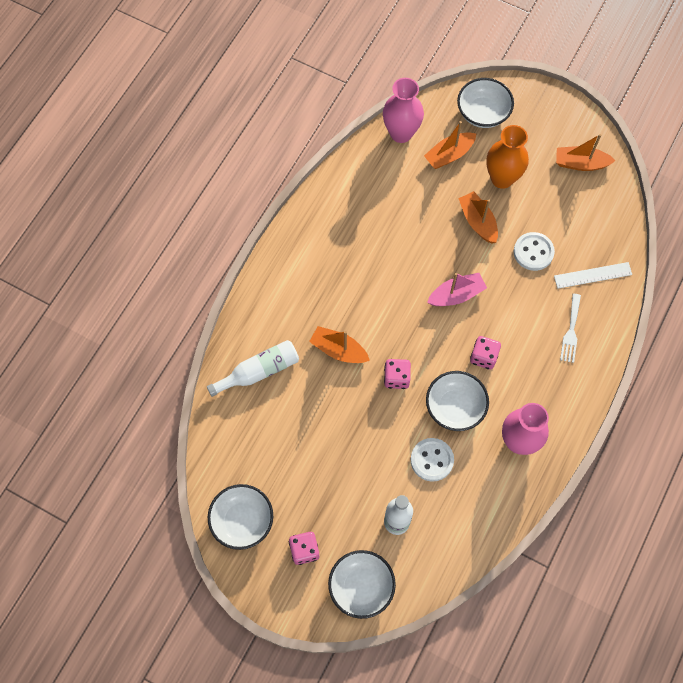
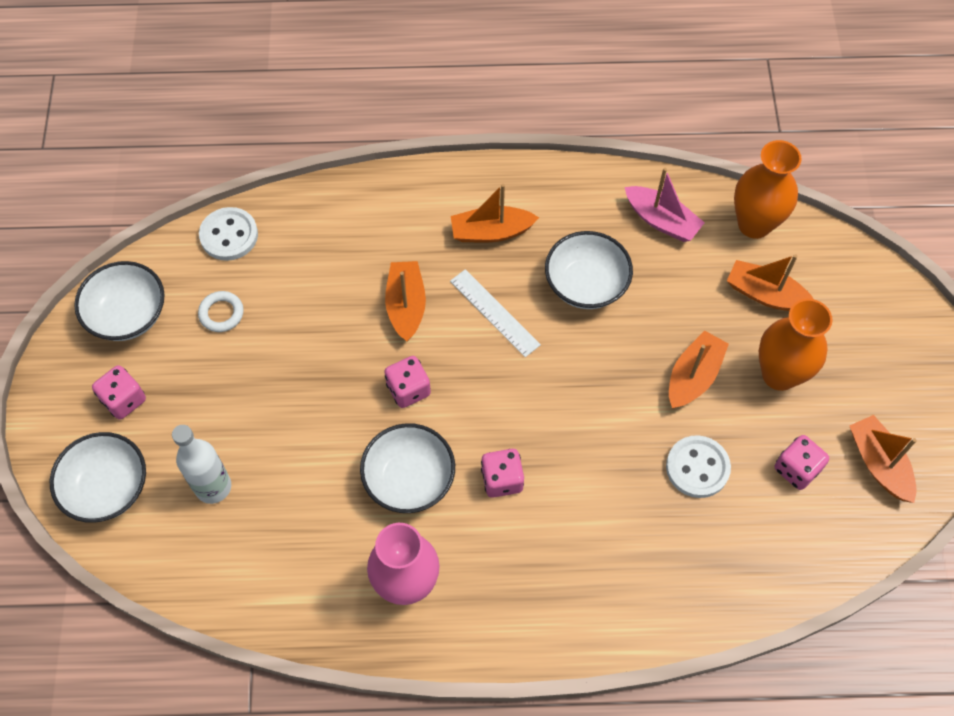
camera: 60 degrees right, 5 degrees down
white bottle [207,340,299,397] -> none
pink vase [383,78,424,143] -> orange vase [734,140,802,239]
white button [411,438,454,482] -> white button moved to [199,207,258,261]
pink boat [427,273,487,306] -> pink boat moved to [625,168,705,242]
white bowl [457,78,514,128] -> white bowl moved to [545,231,633,309]
white ruler [554,262,632,289] -> white ruler moved to [450,269,541,357]
white fork [560,294,581,363] -> none
none -> white ring [198,291,244,332]
none -> orange boat [451,184,539,242]
none -> pink dice [775,435,829,490]

